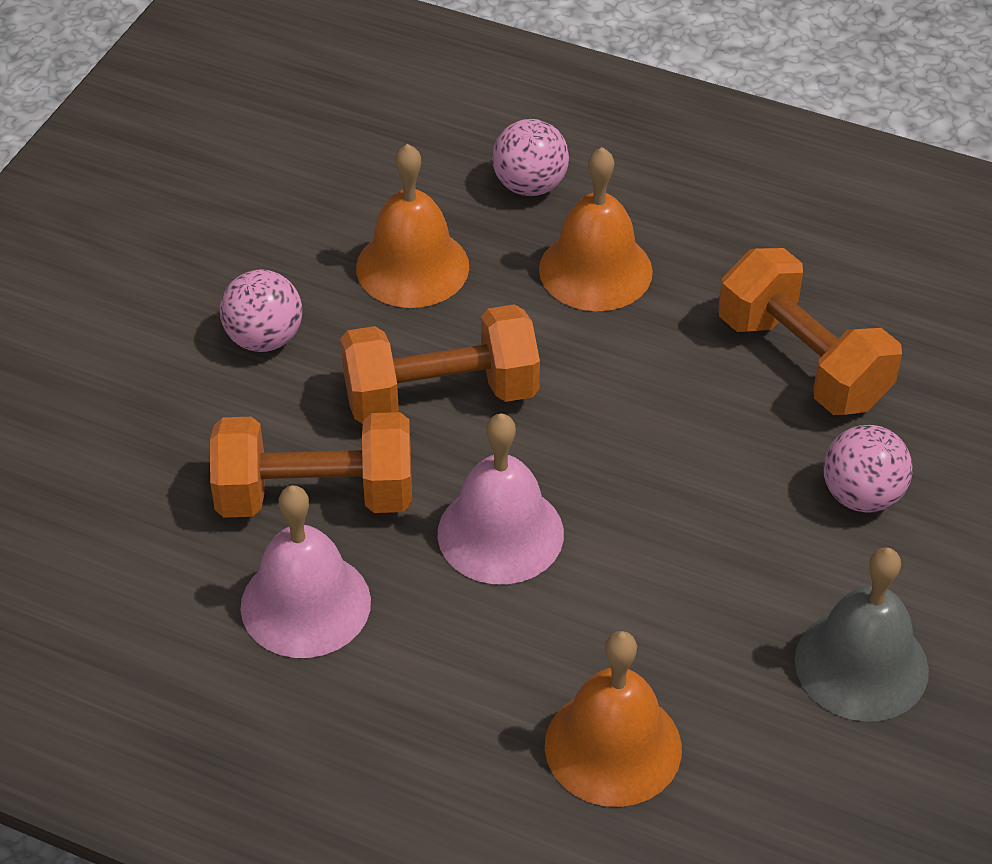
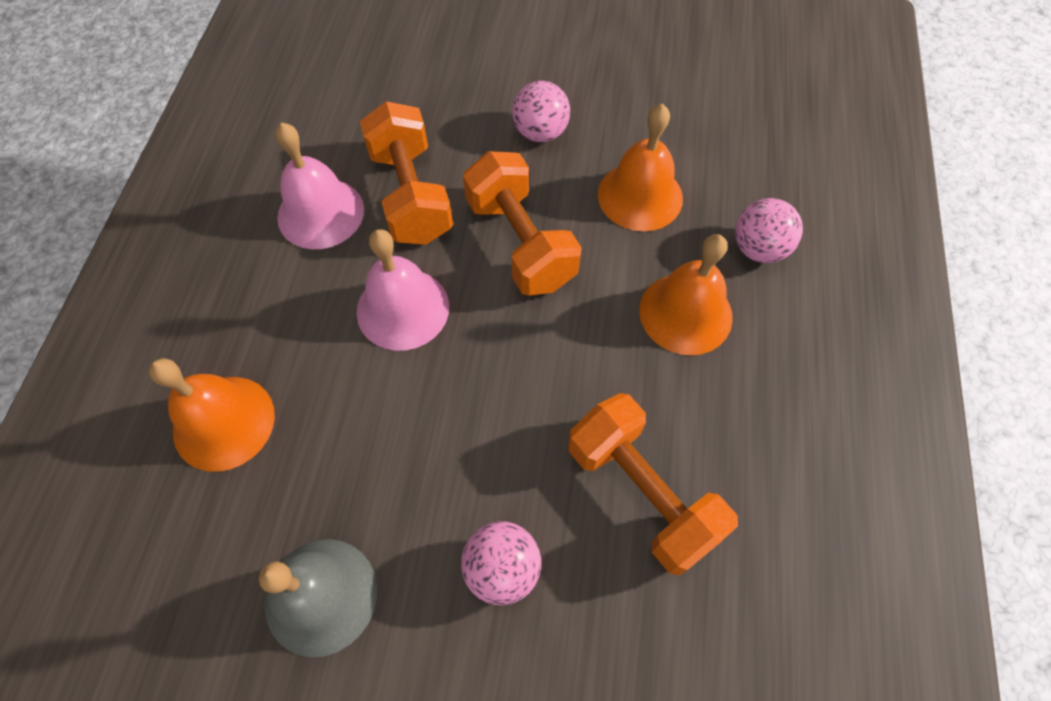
camera: 75 degrees right, 15 degrees up
orange dumbbell [719,248,902,415] -> orange dumbbell turned 75 degrees counterclockwise [568,393,738,576]

